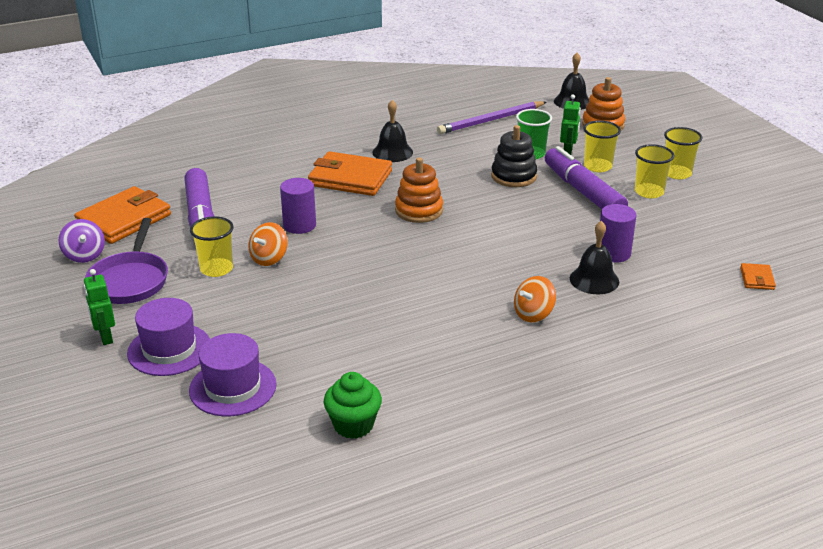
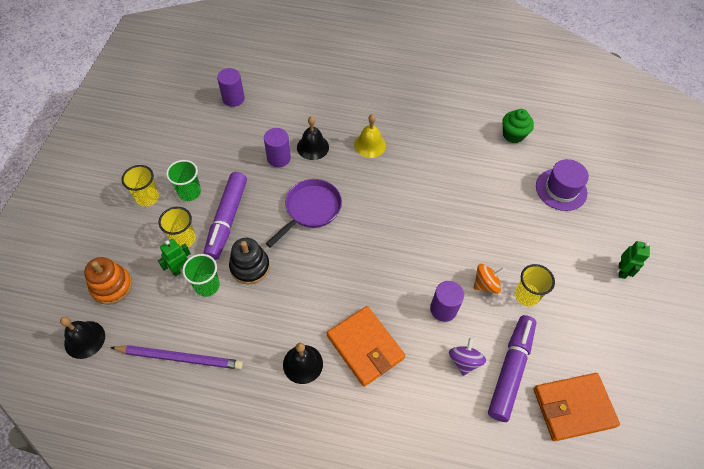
camera: 145 degrees left, 25 degrees up
purple spinning top [59,219,105,263] -> purple spinning top moved to [449,337,486,376]
purple pan [85,218,168,304] -> purple pan moved to [266,179,342,248]
purple hat [127,298,210,376] -> none
orange stacking toy [395,158,443,223] -> none
orange spinning top [514,276,556,322] -> yellow bell [354,114,386,158]
yellow cup [635,144,674,198] -> green cup [166,160,201,201]
orange wallet [740,263,776,290] -> purple cylinder [217,68,245,107]

